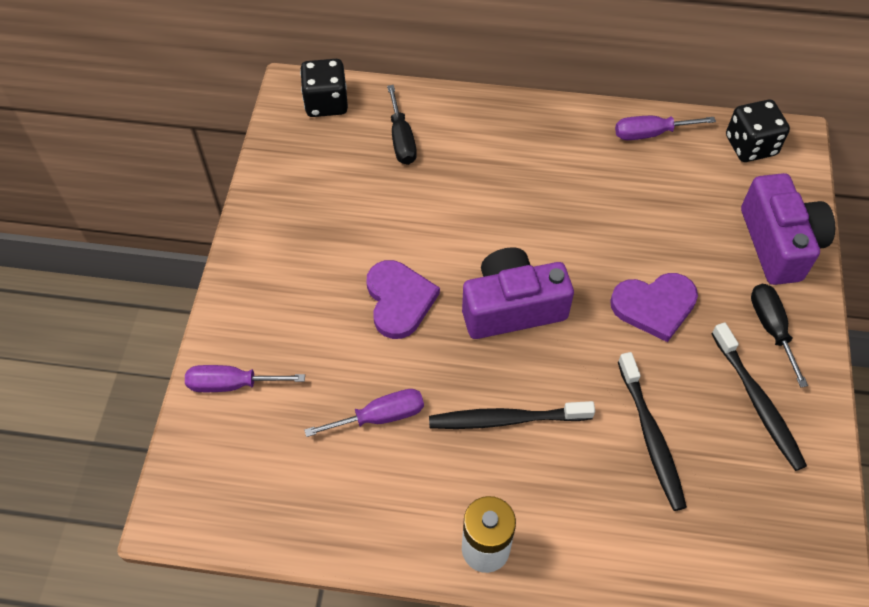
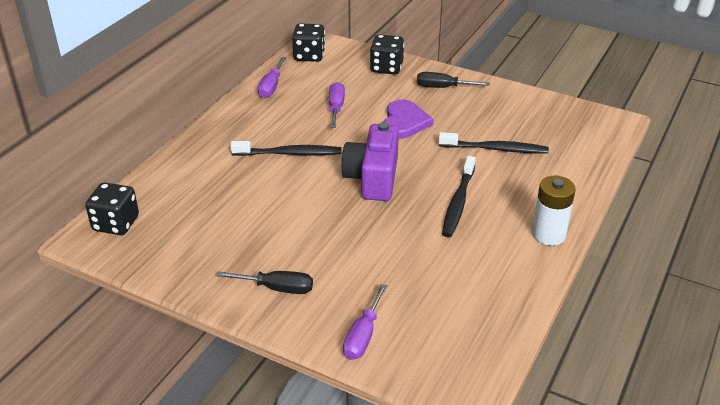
camera: 70 degrees left, 20 degrees down
purple screwdriver [304,389,424,437] -> purple screwdriver moved to [329,82,345,128]
purple heart [366,260,440,339] -> none
black screwdriver [387,85,417,165] -> black screwdriver moved to [217,271,313,294]
black toothbrush [711,322,807,471] -> black toothbrush moved to [230,141,341,156]
purple camera [741,173,835,285] -> black dice [370,34,404,75]

